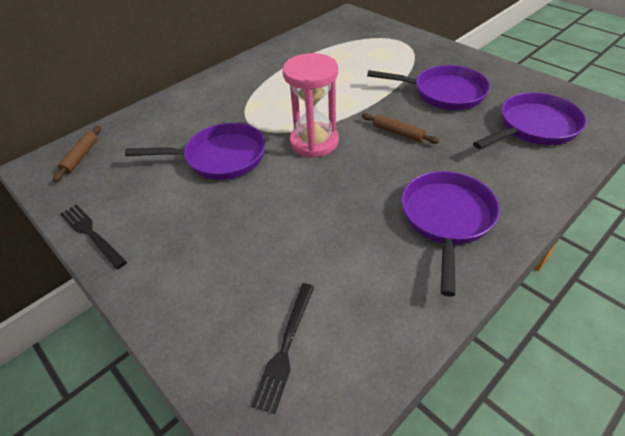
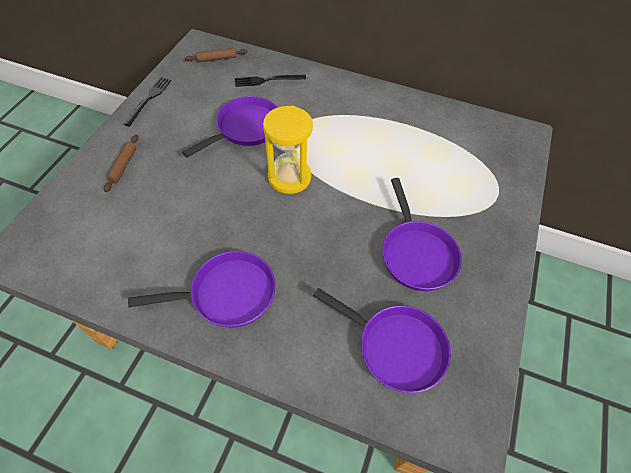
camera: 60 degrees right, 10 degrees up
purple pan [125,123,266,180] -> purple pan turned 105 degrees counterclockwise [182,96,278,157]
black fork [251,283,314,414] -> black fork moved to [235,75,306,87]
pink hourglass [283,53,339,158] -> yellow hourglass [263,106,313,194]
brown rolling pin [362,113,439,144] -> brown rolling pin moved to [104,135,138,192]

